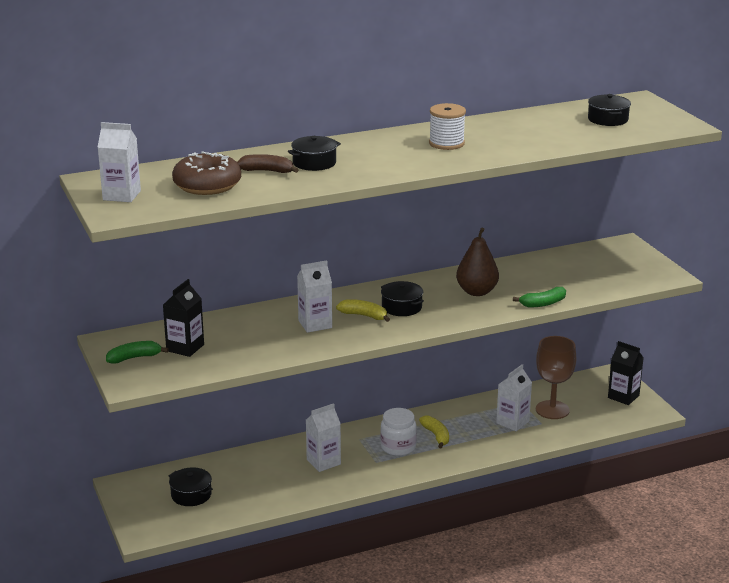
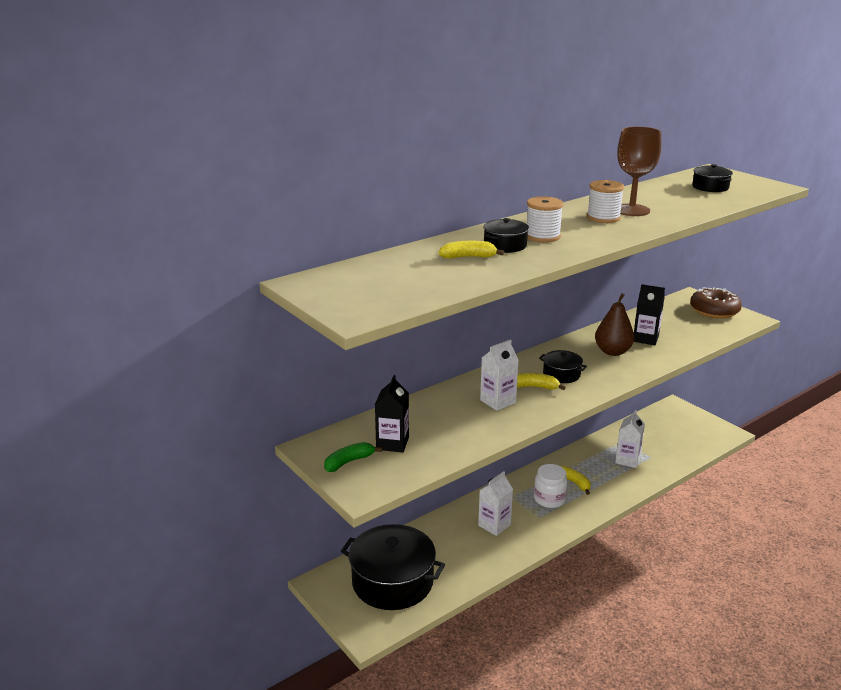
camera: 15 degrees left, 0 degrees up
white carton [98,122,141,202] -> none
black pot [169,467,213,506] -> black pot [341,524,445,610], size x2.08
brown donut [172,151,241,195] -> brown donut moved to [690,287,742,319]
brown banana [237,154,298,173] -> yellow banana [439,241,504,259]
green banana [513,287,566,307] -> none
brown goblet [536,336,576,419] -> brown goblet moved to [617,126,661,216]
black carton [608,341,644,405] -> black carton moved to [634,284,665,345]
none -> white spool [527,196,563,242]

